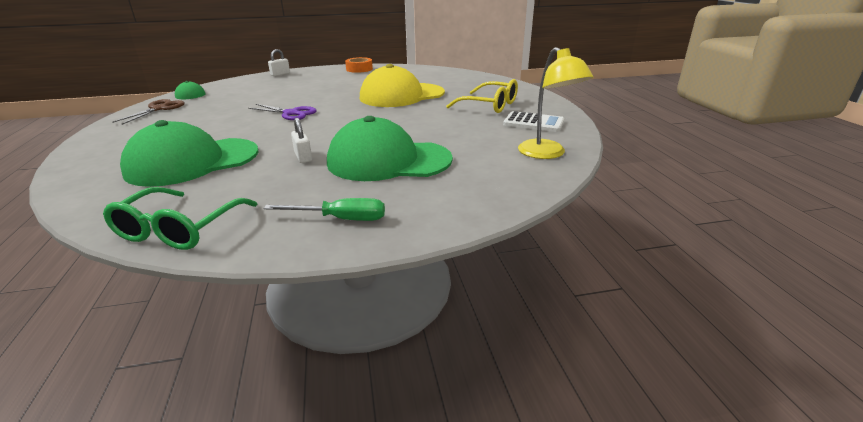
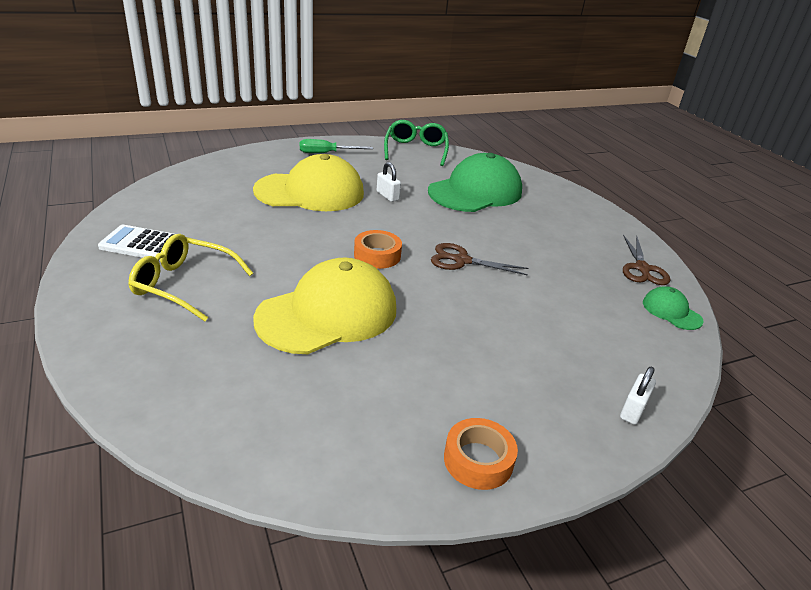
camera: 165 degrees right, 5 degrees up
purple scissors [248,104,317,120] -> brown scissors [431,243,528,276]
green cap [327,116,453,181] -> yellow cap [253,154,364,211]
yellow lamp [518,47,593,159] -> none
none -> orange tape [354,230,402,269]

